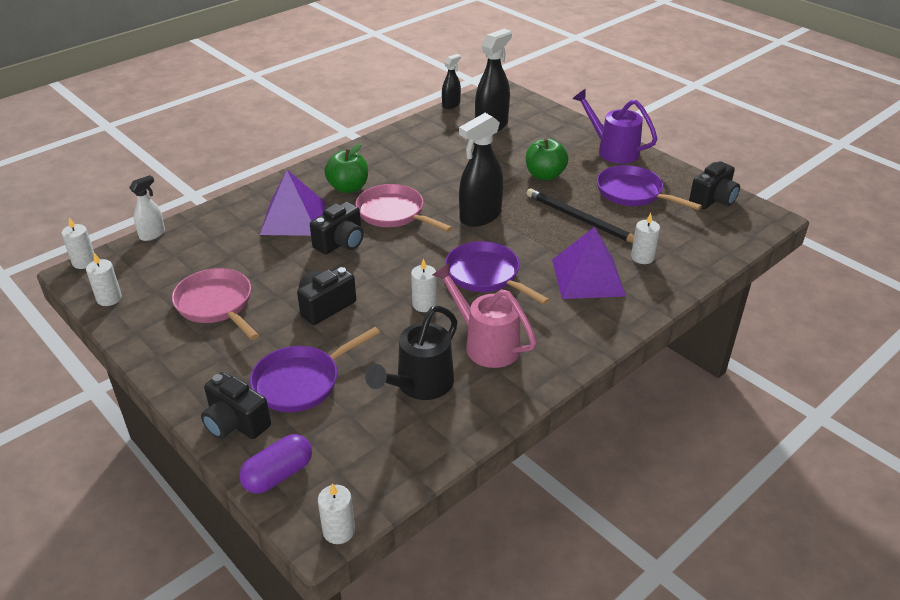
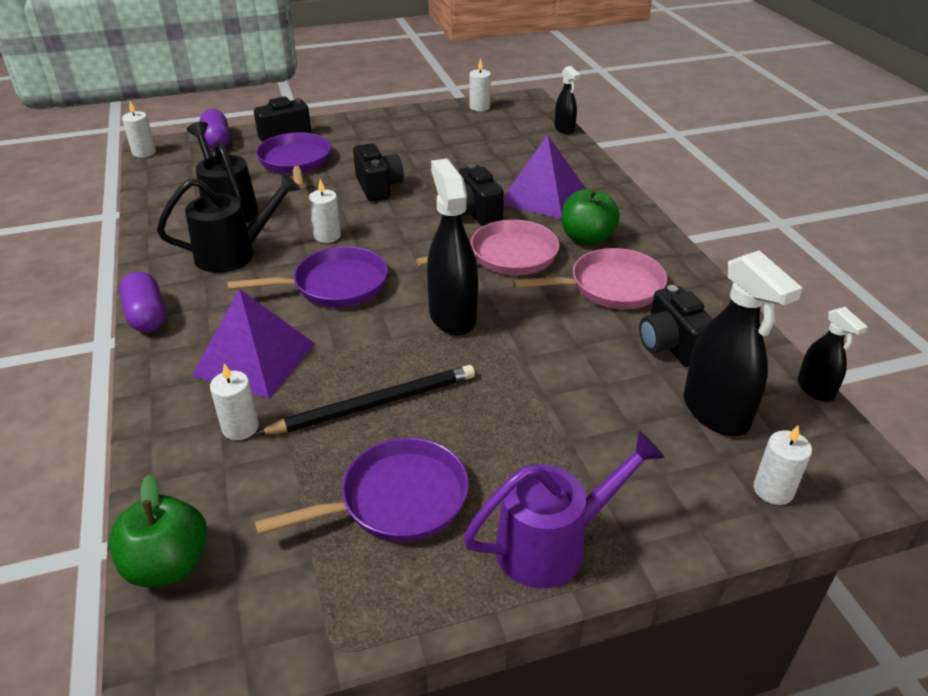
camera: 115 degrees right, 0 degrees up
white candle [61,217,94,269] -> white candle moved to [754,425,812,505]
white spray bottle [129,175,165,241] -> black spray bottle [554,66,580,134]
pink pan [172,268,259,340] -> pink pan moved to [513,248,667,309]
pink watering can [432,263,537,368] -> black watering can [157,173,300,273]
green apple [526,138,568,181] -> green apple moved to [109,475,207,587]
black camera [689,161,740,209] -> black camera moved to [639,285,712,367]
none -> purple capsule [119,272,166,332]

